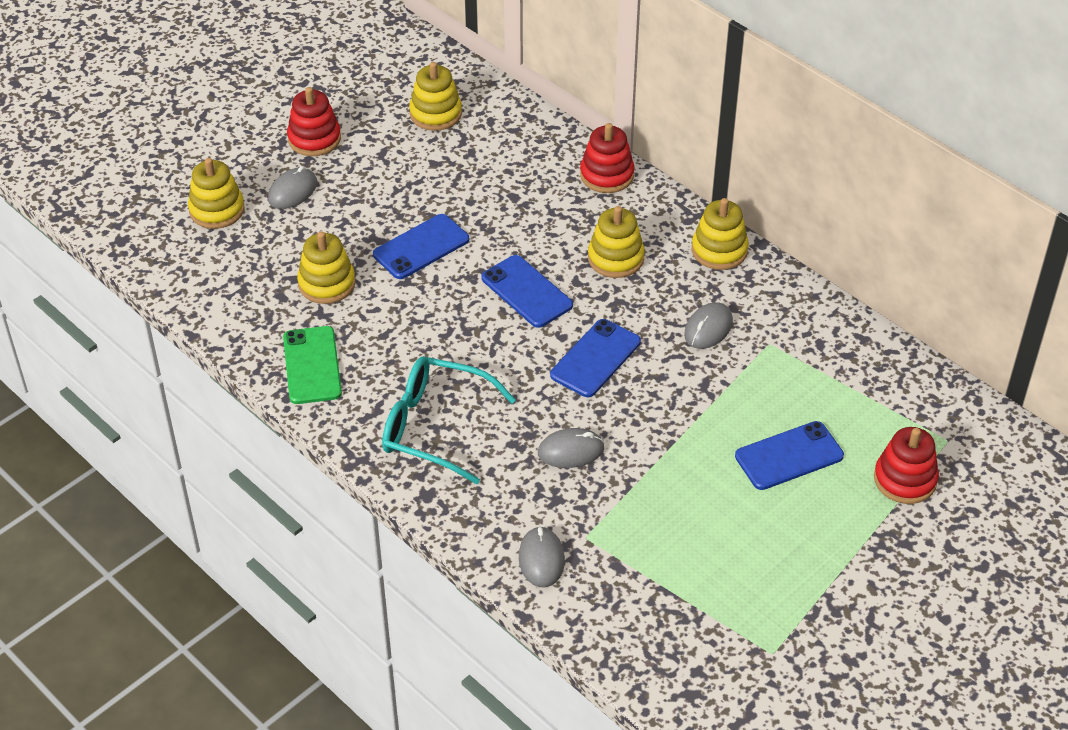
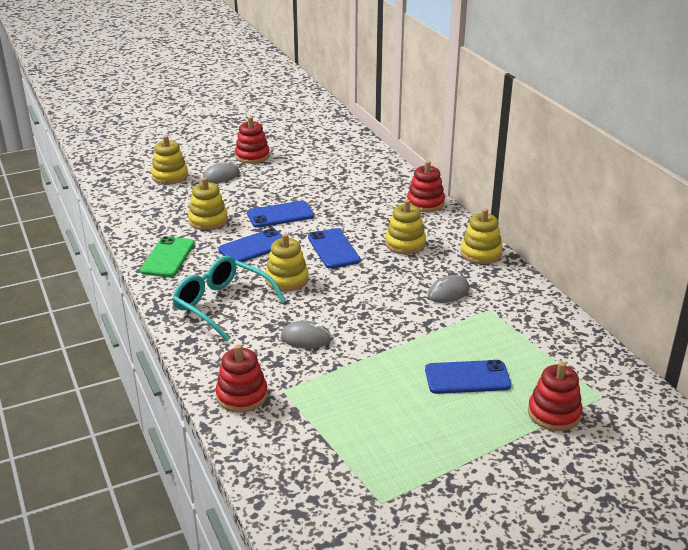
camera: 20 degrees right, 15 degrees down
yellow stacking toy [409,62,462,131] -> yellow stacking toy moved to [265,233,309,292]
grey mouse [519,526,565,587] -> red stacking toy [215,344,268,413]
blue phone [550,319,641,397] -> blue phone moved to [218,228,282,262]

